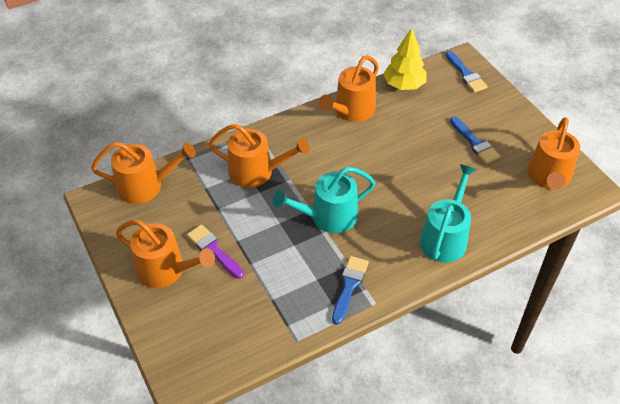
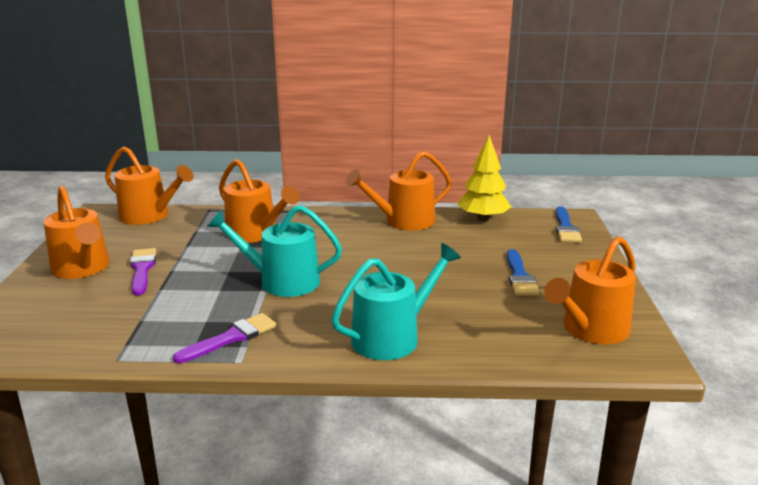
camera: 30 degrees right, 25 degrees down
blue brush [332,256,369,325] -> purple brush [173,313,277,363]

